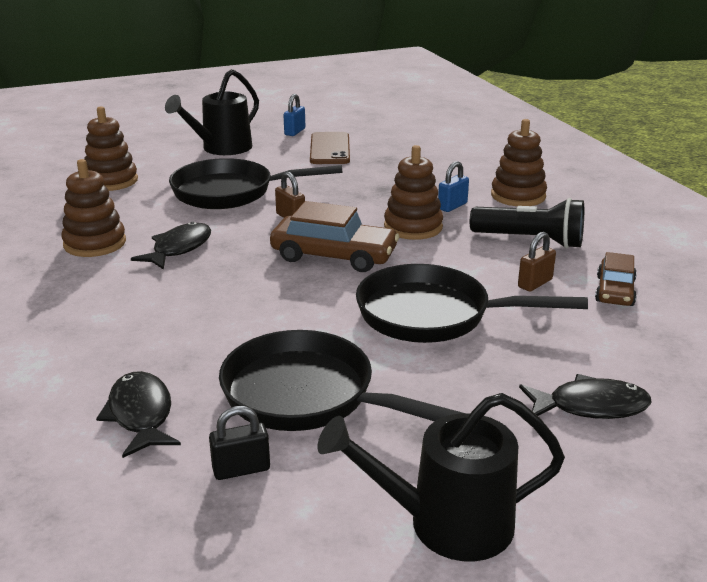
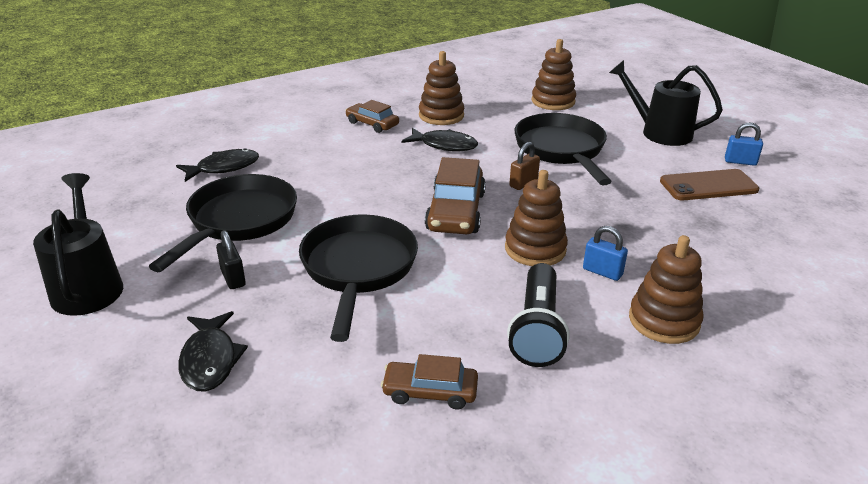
camera: 80 degrees right, 5 degrees up
black padlock [209,406,270,480] -> black padlock moved to [216,230,246,289]
brown padlock [518,232,556,291] -> none
none -> brown car [345,100,399,133]

